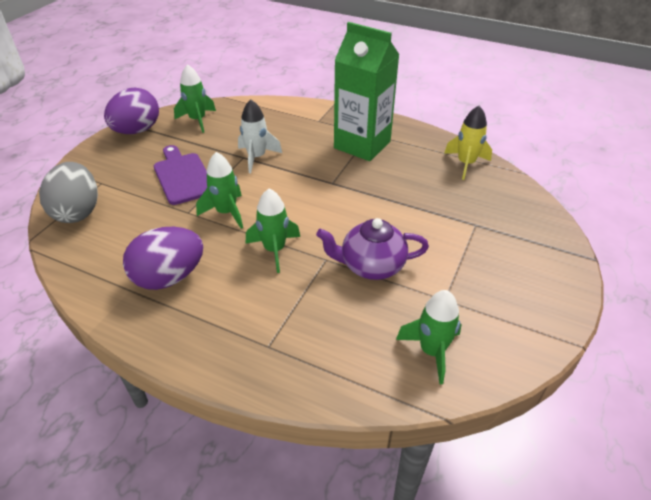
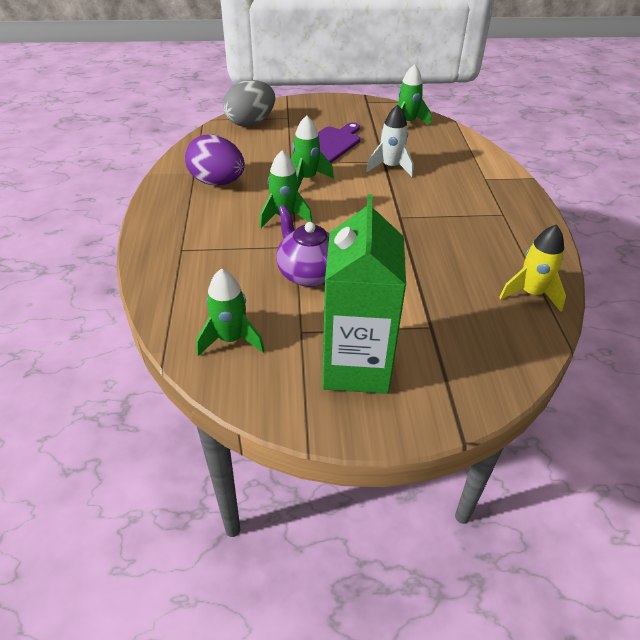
camera: 60 degrees right, 0 degrees up
purple egg [104,87,159,134] -> none
green carton [334,22,400,161] -> green carton moved to [322,194,406,394]

